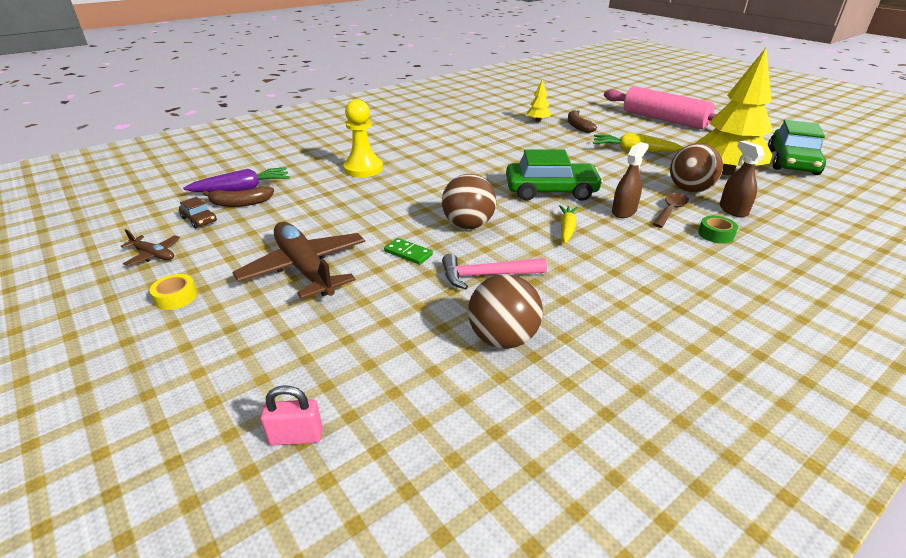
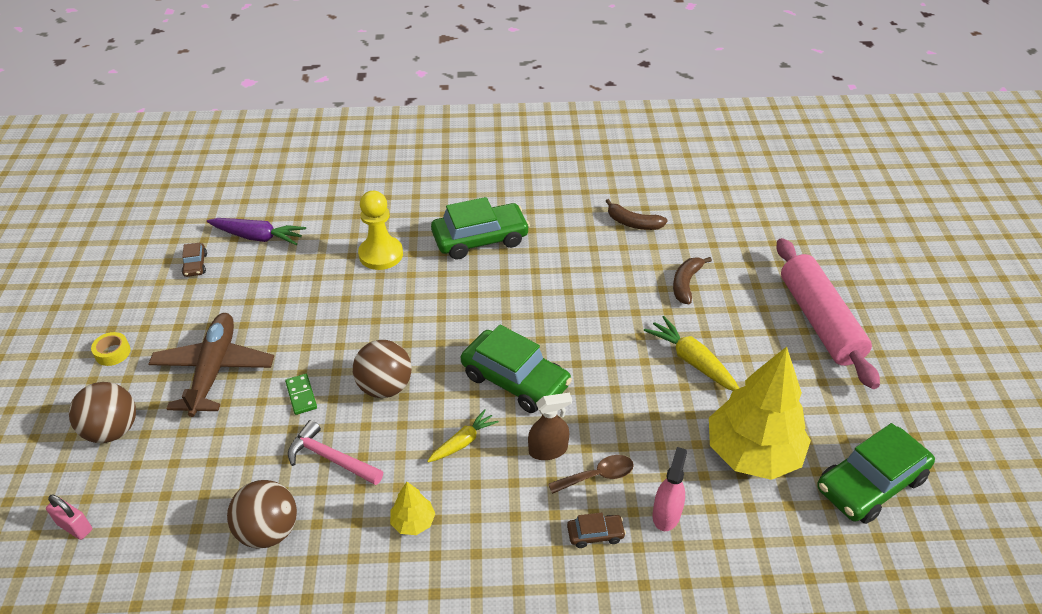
camera: 35 degrees right, 10 degrees up
brown plane [121,229,180,266] -> none
brown banana [203,186,274,207] -> brown banana moved to [606,199,668,230]
yellow tree [527,80,552,122] -> yellow tree moved to [390,482,435,535]
brown ball [670,143,723,193] -> brown ball moved to [69,382,136,443]
green tape [698,216,738,244] -> brown car [567,513,626,548]
brown spray bottle [720,141,765,218] -> pink spray bottle [653,447,687,531]
none -> green car [431,197,530,260]

